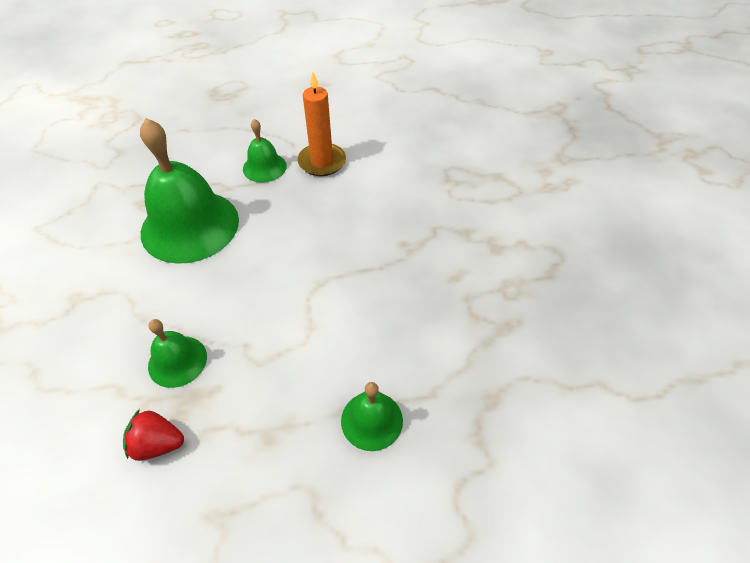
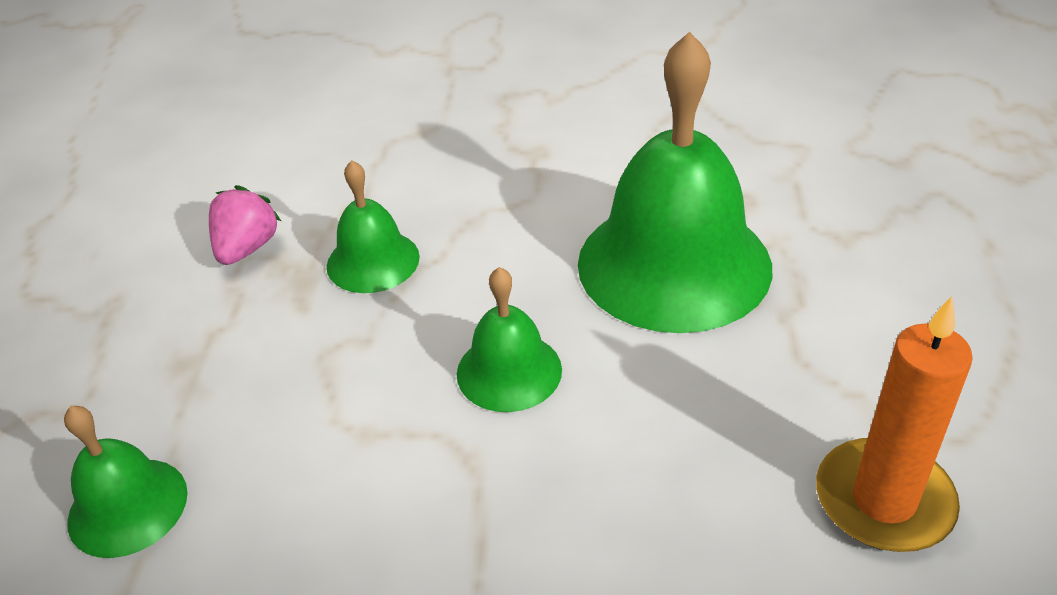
camera: 105 degrees right, 10 degrees down
red strawberry [123,409,184,461] -> pink strawberry [209,185,281,265]
green bell [243,119,287,183] -> green bell moved to [457,267,562,412]

